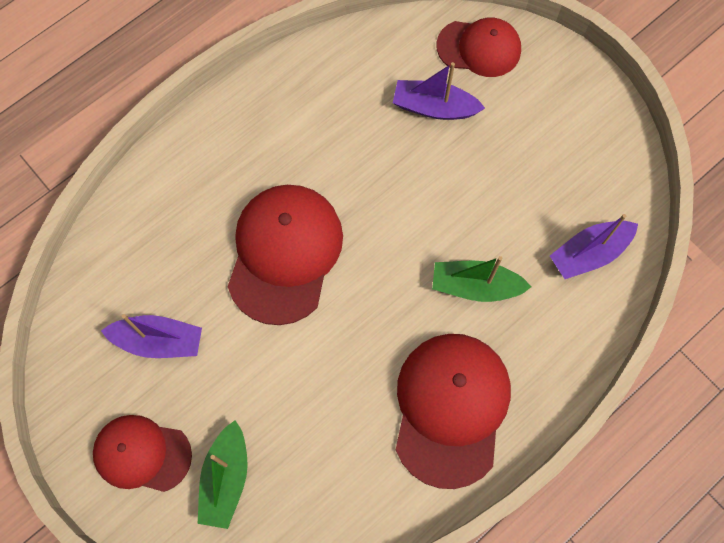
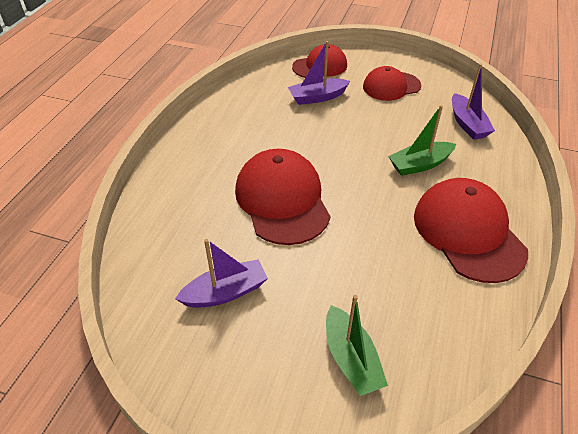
camera: 30 degrees left, 25 degrees down
red cap [93,415,192,492] -> red cap moved to [363,66,421,101]
purple boat [550,214,638,279] -> purple boat turned 45 degrees counterclockwise [452,64,495,140]

